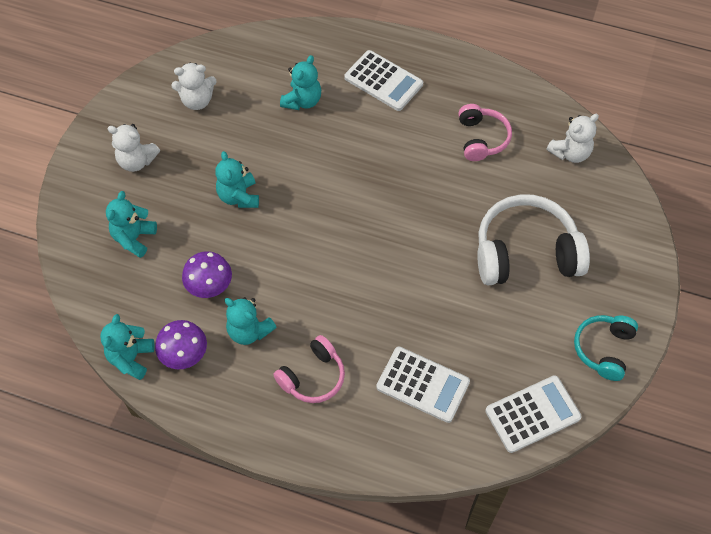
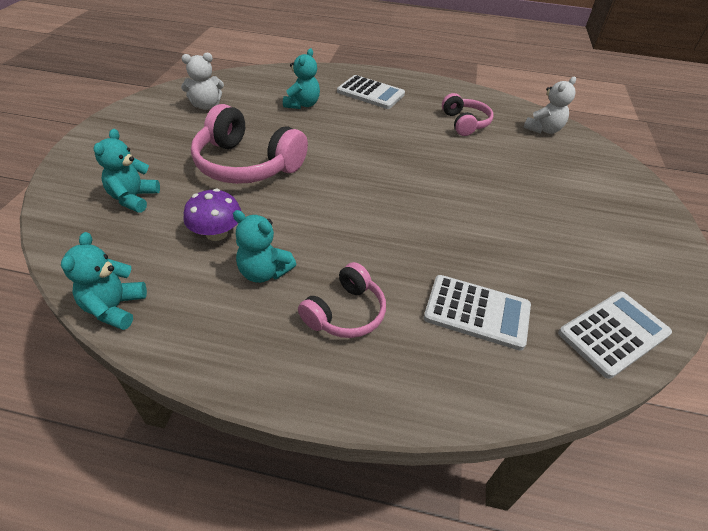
camera: 10 degrees left, 15 degrees down
white teddy bear [107,124,160,172] -> none
purple mushroom [155,320,207,369] -> none
turquoise teddy bear [215,151,259,208] -> pink headphones [191,104,308,184]
white headphones [477,194,590,285] -> none
turquoise headphones [574,315,638,381] -> none

